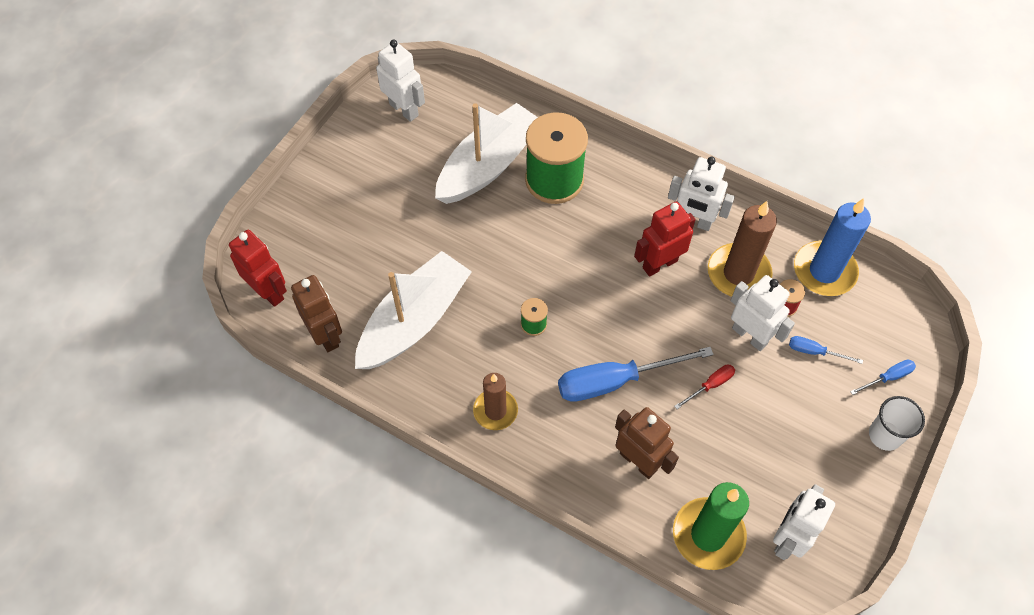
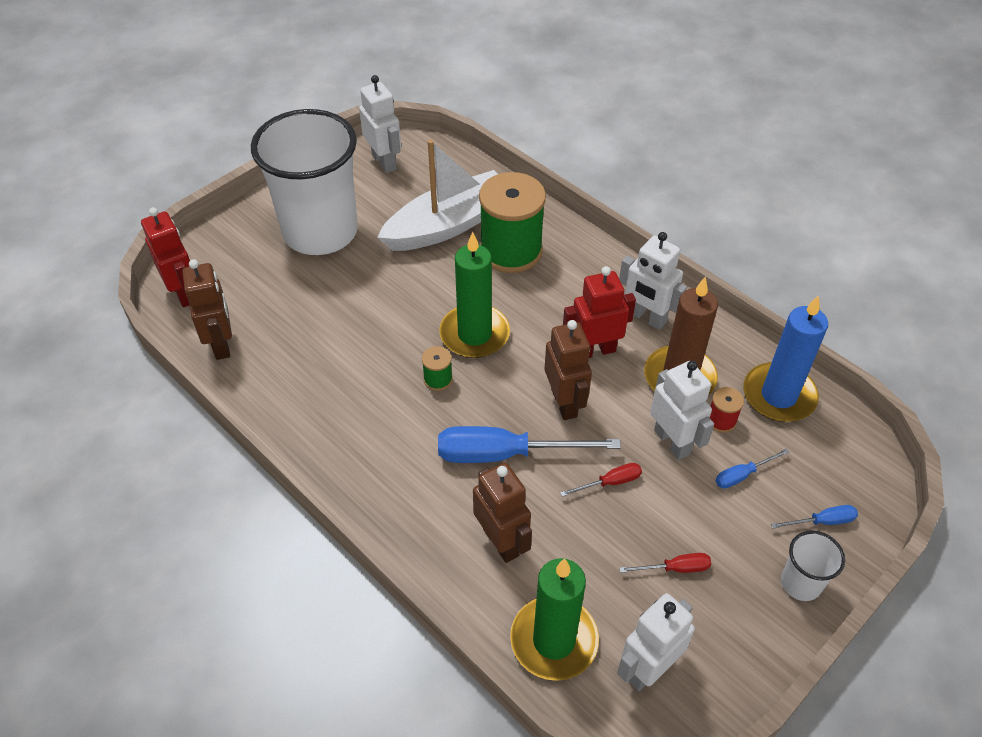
camera: 15 degrees right, 10 degrees down
white boat [355,251,472,369] -> none
brown candle [473,373,518,430] -> none
blue screwdriver [789,336,863,364] -> blue screwdriver turned 60 degrees counterclockwise [715,448,790,488]
none -> white cup [251,109,358,255]
none -> green candle [439,232,510,358]
none -> brown robot [544,320,592,420]
none -> red screwdriver [620,553,711,573]

